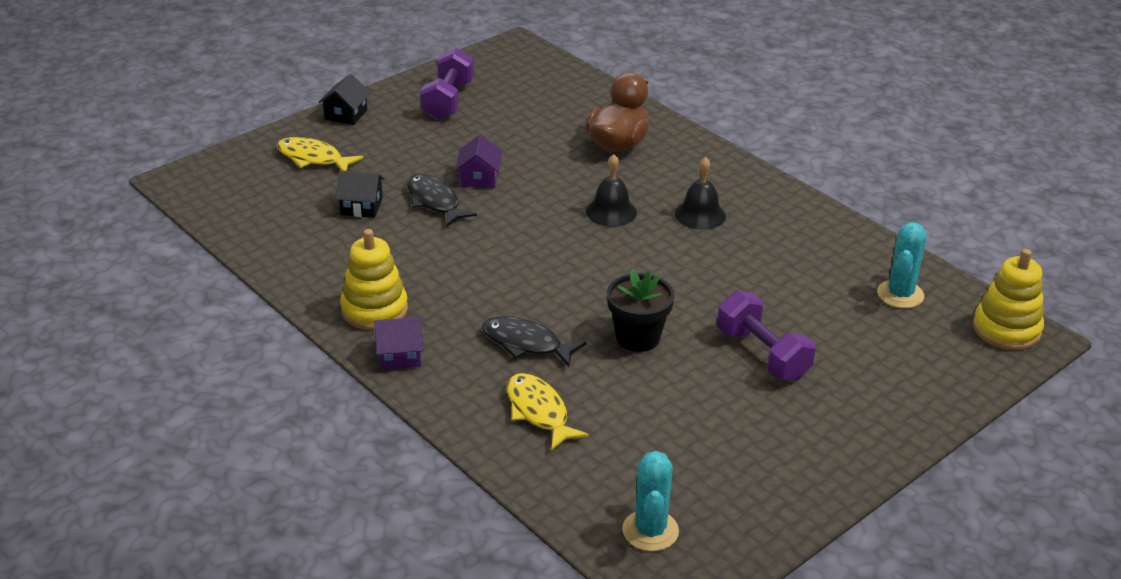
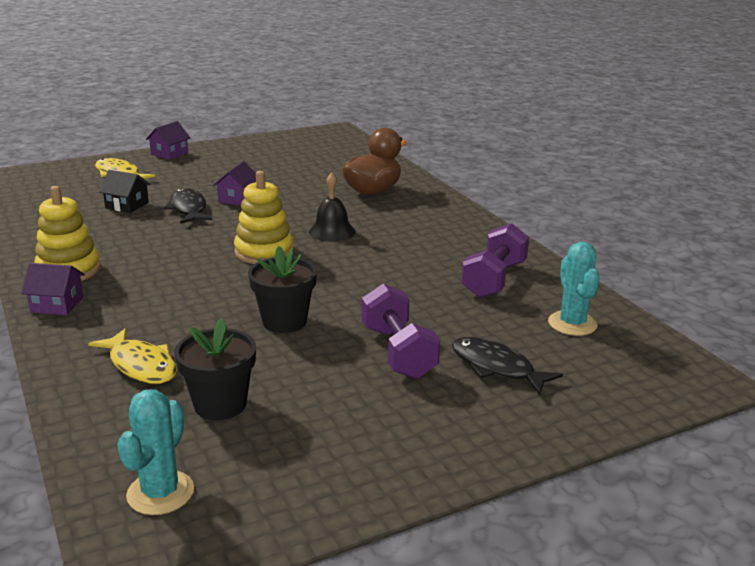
camera: 15 degrees right, 10 degrees down
black house [318,74,371,125] -> purple house [146,121,190,160]
purple dumbbell [420,48,474,120] -> purple dumbbell moved to [461,223,529,298]
black fish [482,316,586,367] -> black fish moved to [452,337,563,396]
yellow fish [507,373,589,451] -> yellow fish turned 150 degrees clockwise [88,328,177,384]
black bell [675,157,726,230] -> none
turquoise cactus [877,223,926,308] -> turquoise cactus turned 45 degrees counterclockwise [548,242,600,336]
yellow stacking toy [973,249,1044,350] -> yellow stacking toy moved to [234,171,294,264]
none -> black flower pot [174,318,256,420]

